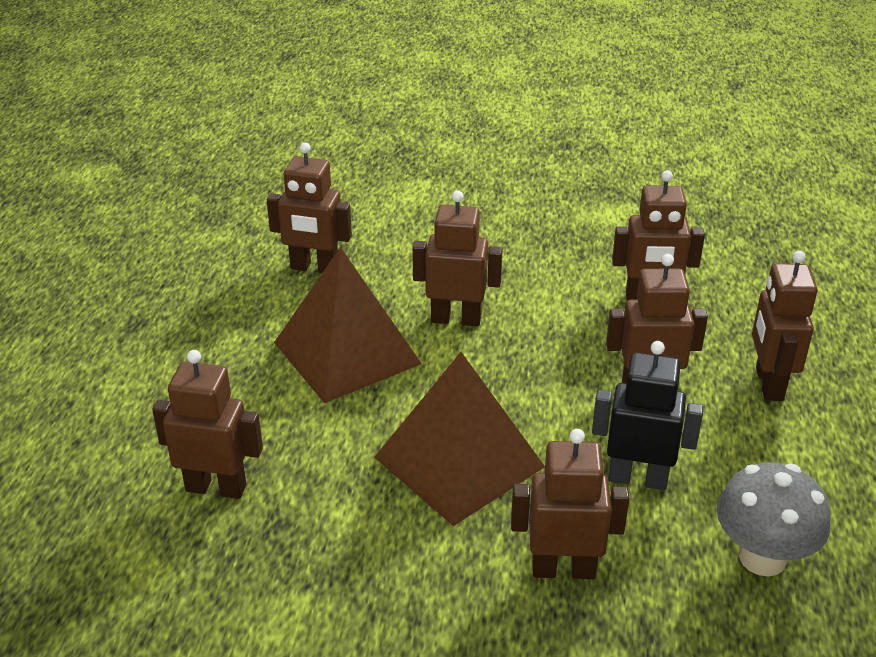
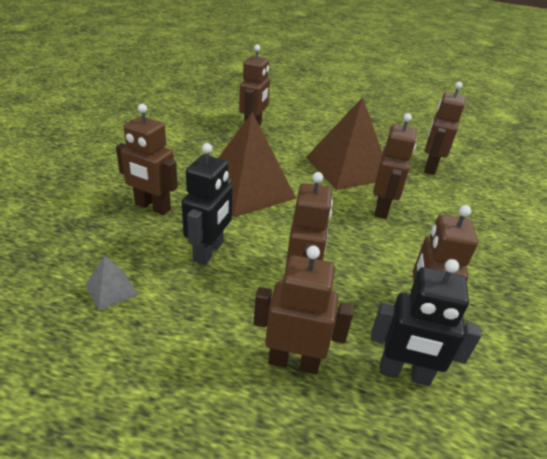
camera: 95 degrees right, 0 degrees up
brown robot [511,429,629,579] -> brown robot turned 105 degrees clockwise [116,104,178,215]
grey mushroom [717,462,830,577] -> grey pyramid [85,255,138,311]
none -> black robot [371,259,481,386]

